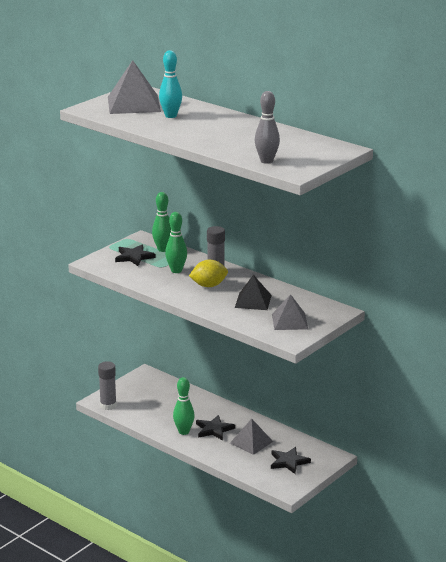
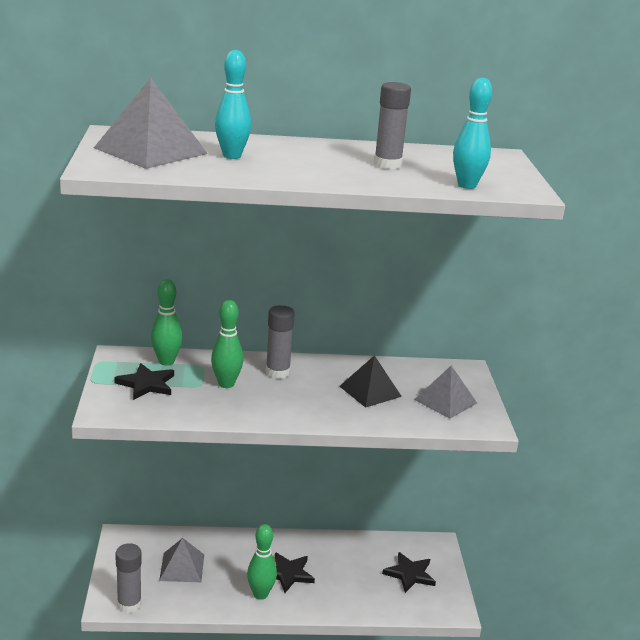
camera: 45 degrees left, 0 degrees up
yellow lemon [189,260,228,287] -> none
grey pyramid [230,419,273,455] -> grey pyramid moved to [159,538,204,582]
grey bowling pin [255,91,280,164] -> turquoise bowling pin [453,78,492,189]
none -> grey glue stick [374,82,411,169]

